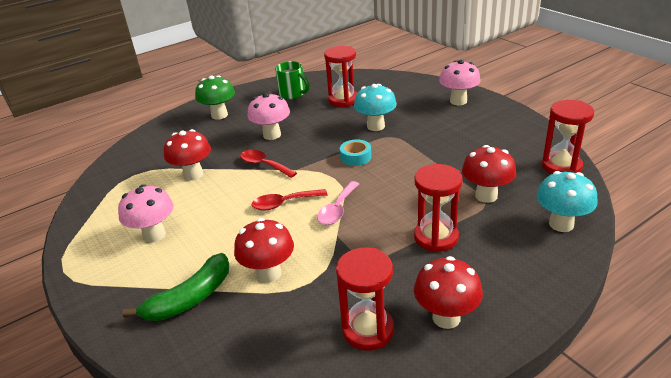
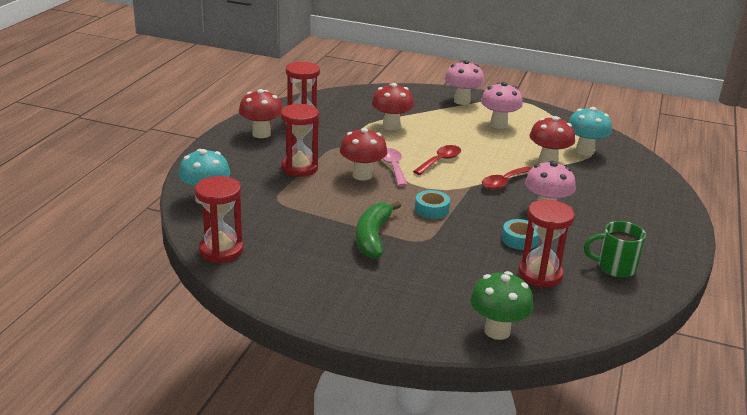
camera: 140 degrees right, 5 degrees down
green banana [122,253,229,321] -> green banana moved to [356,201,401,259]
green mushroom [195,75,235,120] -> green mushroom moved to [470,271,534,340]
red spoon [240,150,297,178] -> red spoon turned 135 degrees clockwise [482,166,531,190]
turquoise mushroom [354,84,397,131] -> turquoise mushroom moved to [568,107,612,156]
pink mushroom [439,60,481,105] -> pink mushroom moved to [445,60,484,105]
red mushroom [462,145,516,203] -> red mushroom moved to [340,128,388,181]
none -> turquoise tape [502,219,539,250]

